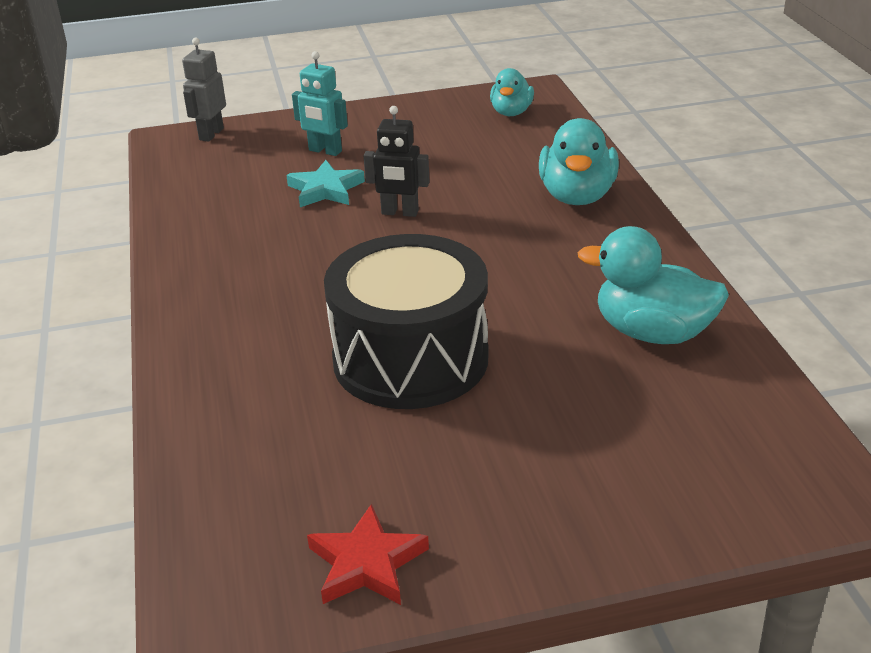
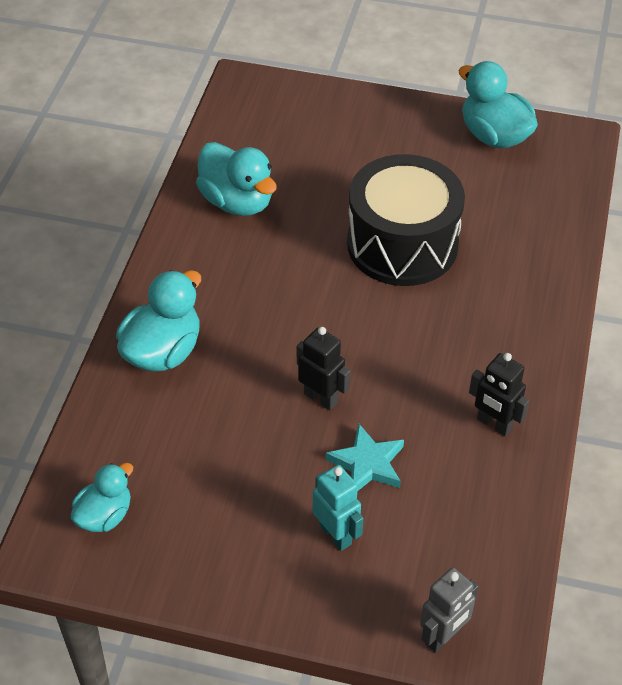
camera: 155 degrees left, 15 degrees up
red star [307,504,429,605] -> turquoise duck [458,61,538,148]
none -> black robot [469,353,529,436]

